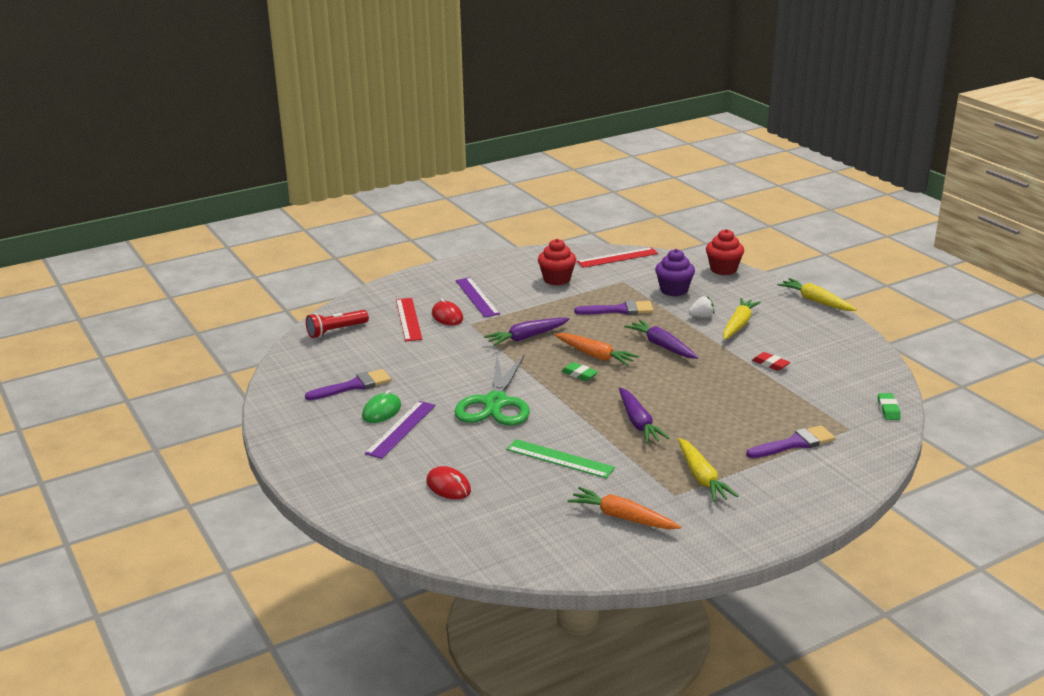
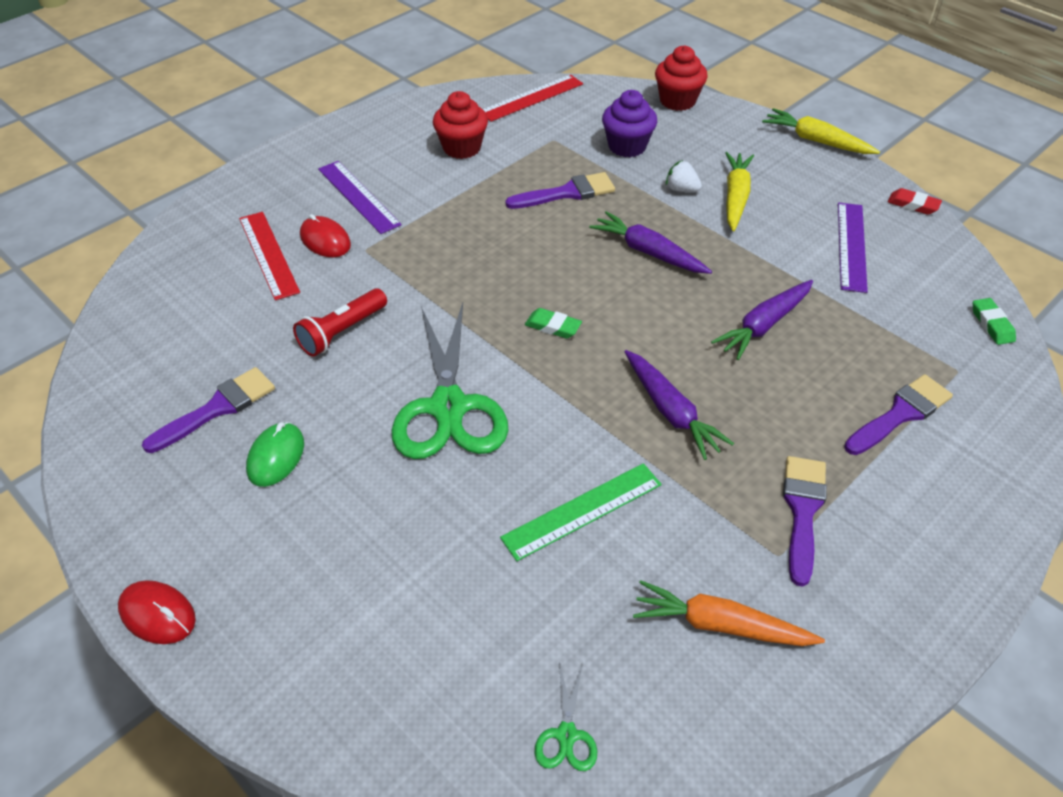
camera: 15 degrees left, 20 degrees up
red flashlight [306,310,369,338] -> red flashlight moved to [293,288,387,357]
purple ruler [365,401,436,459] -> purple ruler moved to [838,203,868,293]
red mouse [426,466,471,499] -> red mouse moved to [118,580,196,644]
purple carrot [484,318,569,346] -> purple carrot moved to [711,280,813,360]
green ruler [506,439,615,478] -> green ruler turned 45 degrees counterclockwise [500,463,662,561]
orange carrot [554,333,639,366] -> none
yellow carrot [678,438,738,502] -> purple brush [783,456,827,587]
white strawberry [689,296,714,318] -> white strawberry turned 120 degrees counterclockwise [666,160,702,192]
red eraser [752,352,790,371] -> red eraser moved to [888,188,942,215]
none -> green scissors [535,661,597,771]

